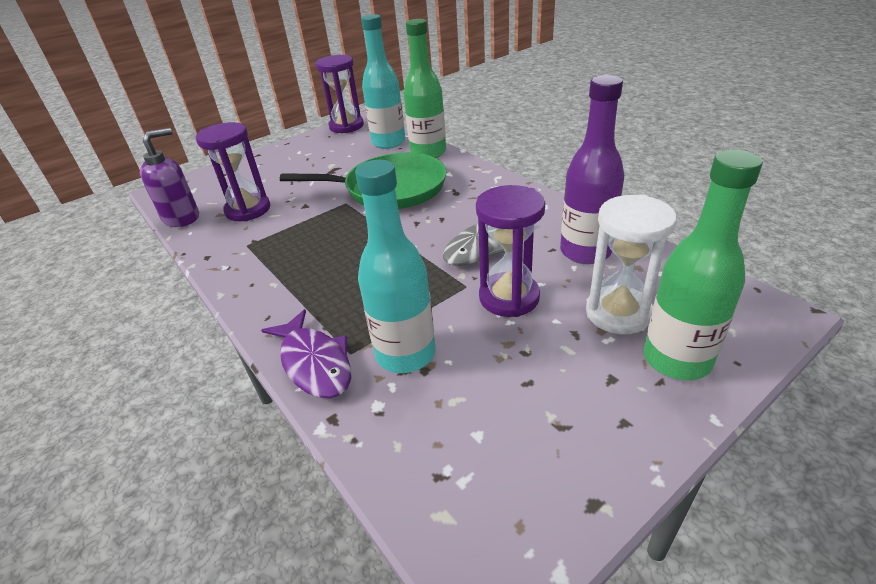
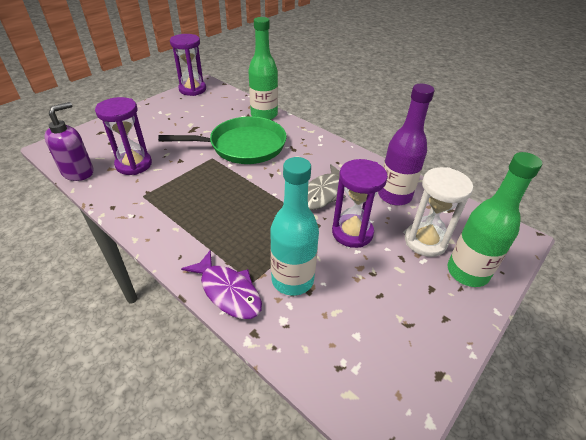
camera: 15 degrees left, 5 degrees up
turquoise bottle [361,14,405,149] -> none

